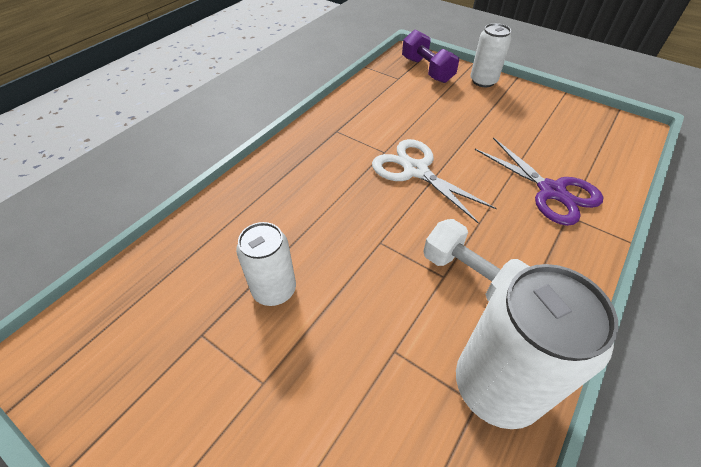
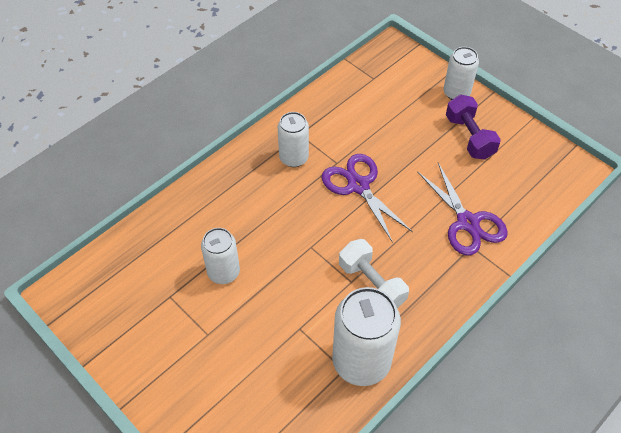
camera: 10 degrees right, 5 degrees up
white scissors [372,139,497,224] -> purple scissors [322,154,413,243]
purple dumbbell [402,30,459,83] -> purple dumbbell moved to [446,94,501,160]
none -> white can [278,112,309,167]

